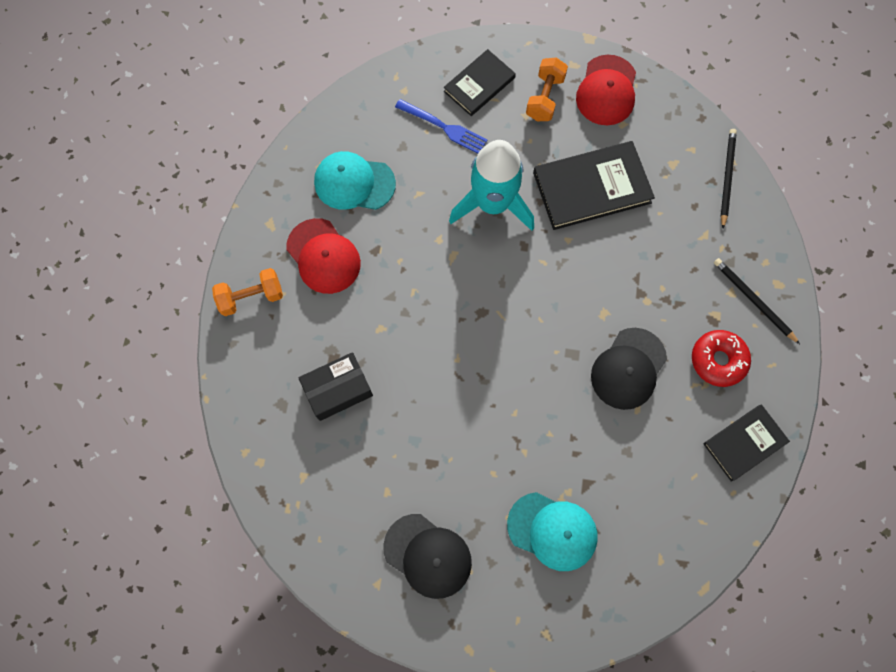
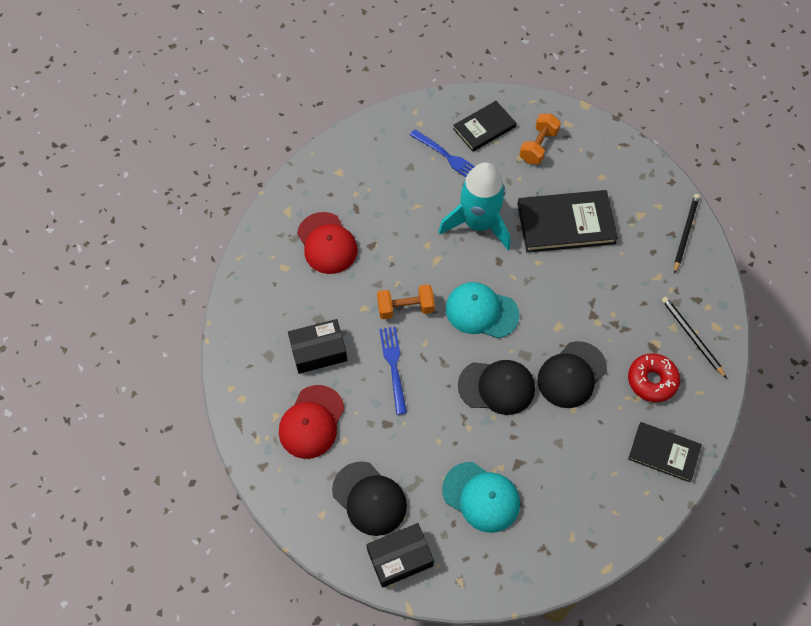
camera: 10 degrees right, 10 degrees down
orange dumbbell [212,268,283,316] -> orange dumbbell moved to [377,284,435,319]
turquoise cap [314,151,396,210] -> turquoise cap moved to [446,282,520,339]
red cap [576,55,636,125] -> red cap moved to [279,385,345,459]
black book [704,404,790,482] -> black book turned 45 degrees clockwise [628,422,702,482]
none -> black box [366,523,434,588]
none -> blue fork [379,327,407,415]
none -> black cap [458,360,535,415]

